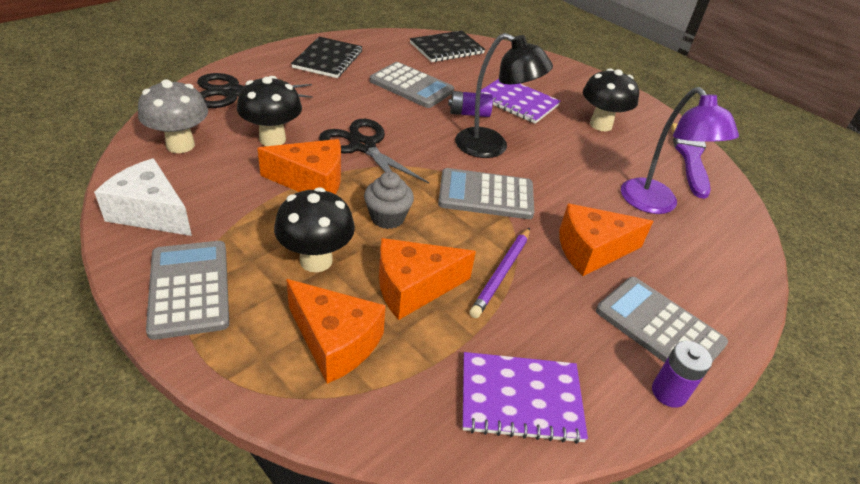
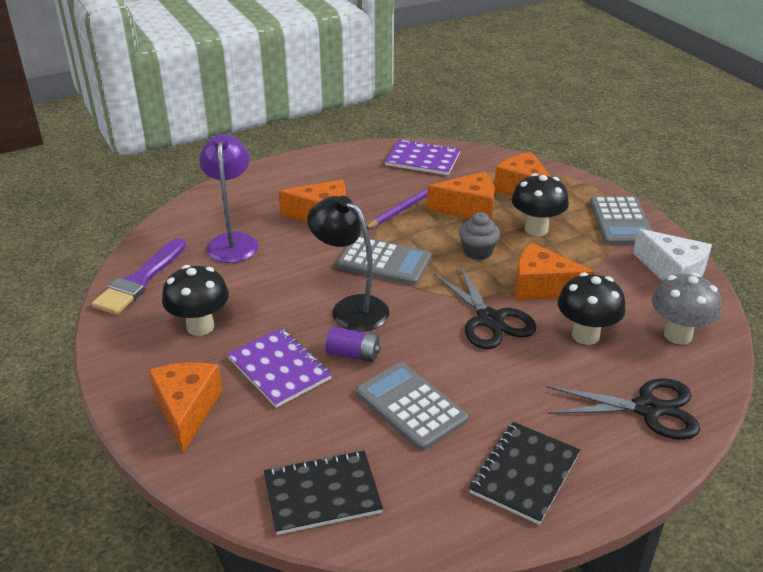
camera: 160 degrees left, 5 degrees down
grey calculator [596,277,728,363] -> none
purple battery [652,341,712,408] -> none
none -> orange cheese [149,362,222,453]

